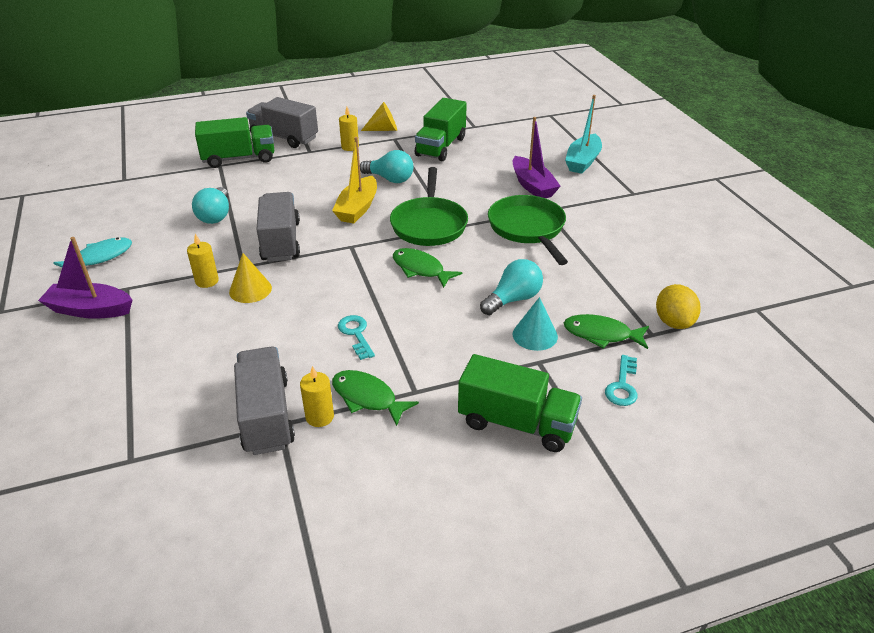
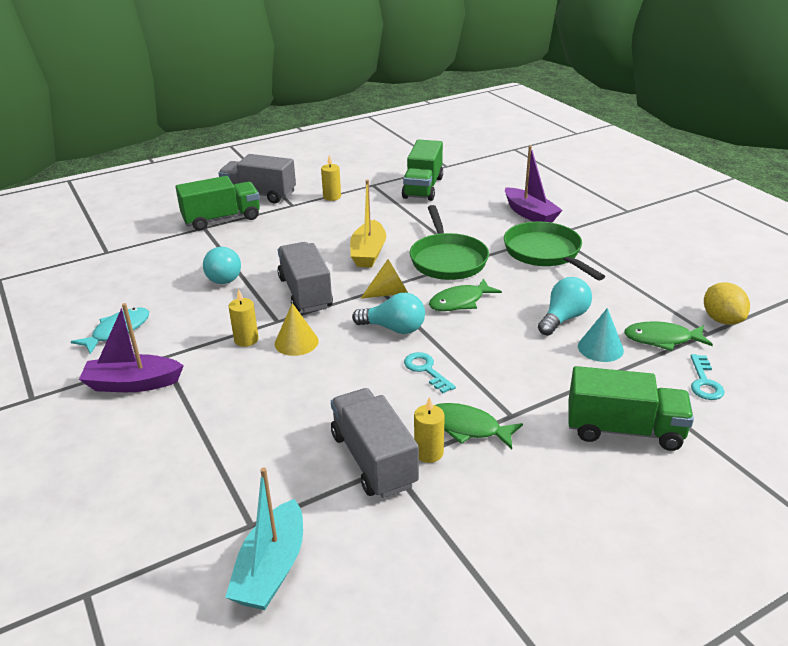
camera: 10 degrees left, 5 degrees down
turquoise light bulb [360,150,414,183] -> turquoise light bulb moved to [352,293,425,334]
yellow cone [361,102,397,131] -> yellow cone moved to [361,259,408,298]
green fish [393,248,462,288] -> green fish turned 60 degrees counterclockwise [429,278,502,311]
turquoise boat [565,95,602,174] -> turquoise boat moved to [225,467,303,610]

